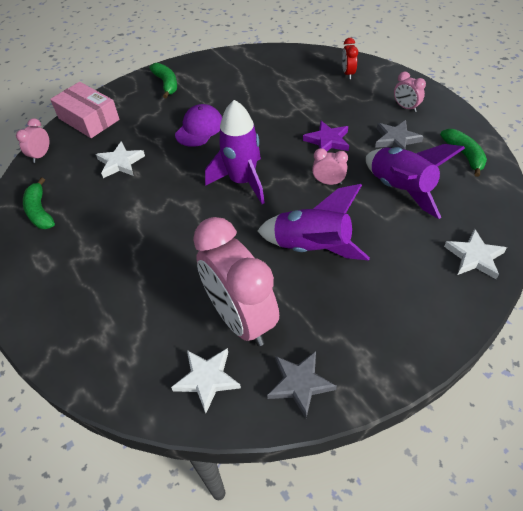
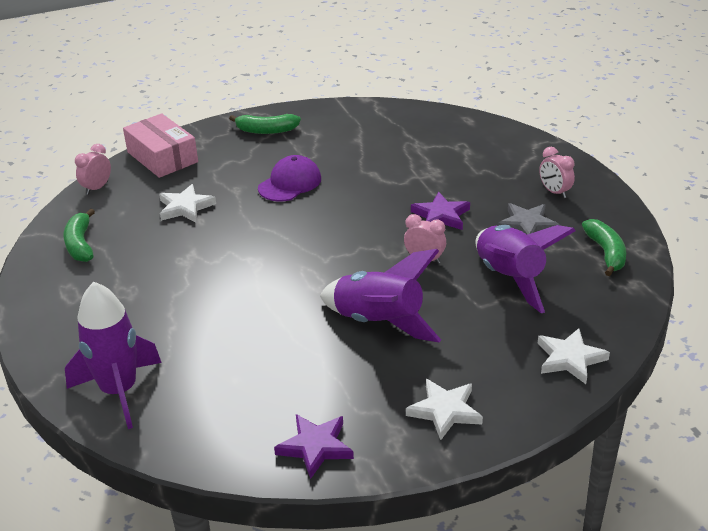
camera: 10 degrees right, 15 degrees down
green banana [149,63,177,98] -> green banana turned 105 degrees clockwise [229,114,301,134]
white star [171,348,241,413] -> white star moved to [406,379,483,440]
pink clock [193,217,279,346] -> none
purple rocket [205,100,265,204] -> purple rocket moved to [65,282,162,429]
grey star [267,351,337,418] -> purple star [274,414,354,479]
red clock [342,38,358,79] -> none

